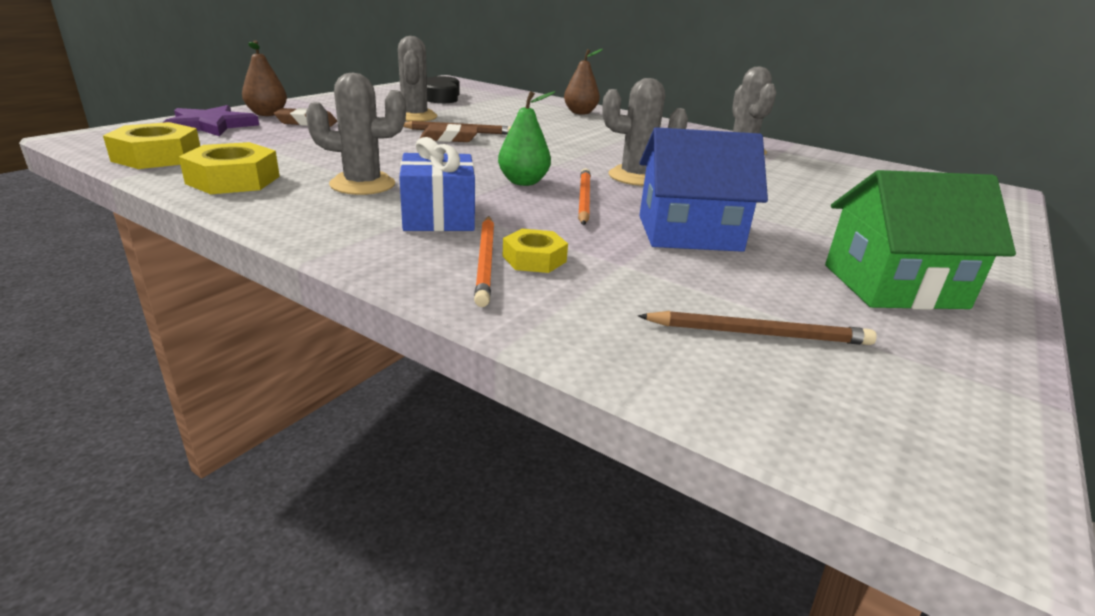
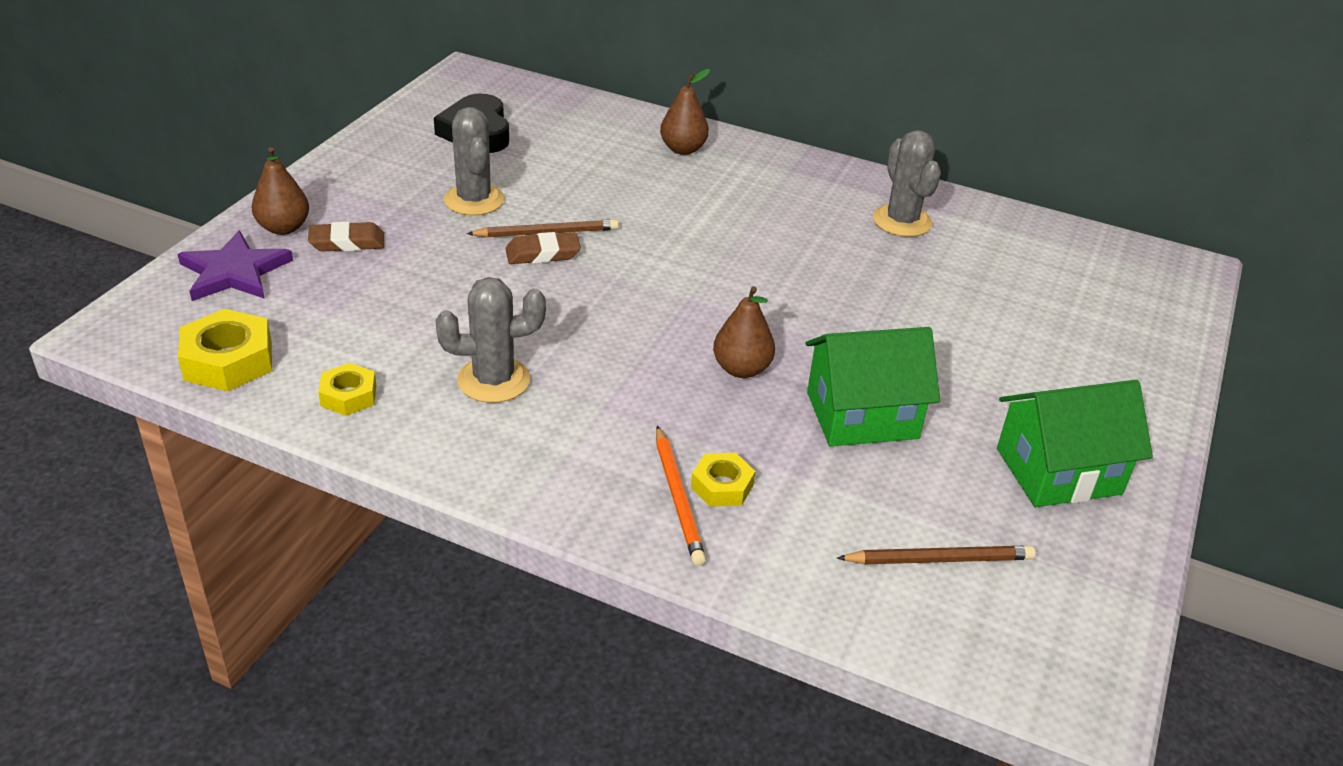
camera: 10 degrees left, 10 degrees up
yellow nut [179,142,280,194] -> yellow nut [318,363,376,416], size x0.61
blue gift [399,137,475,231] -> none
green pear [498,91,555,186] -> none
orange pencil [578,168,591,225] -> brown pear [713,286,775,378]
grey cactus [602,78,688,186] -> none
blue house [639,127,768,252] -> green house [806,327,940,446]

